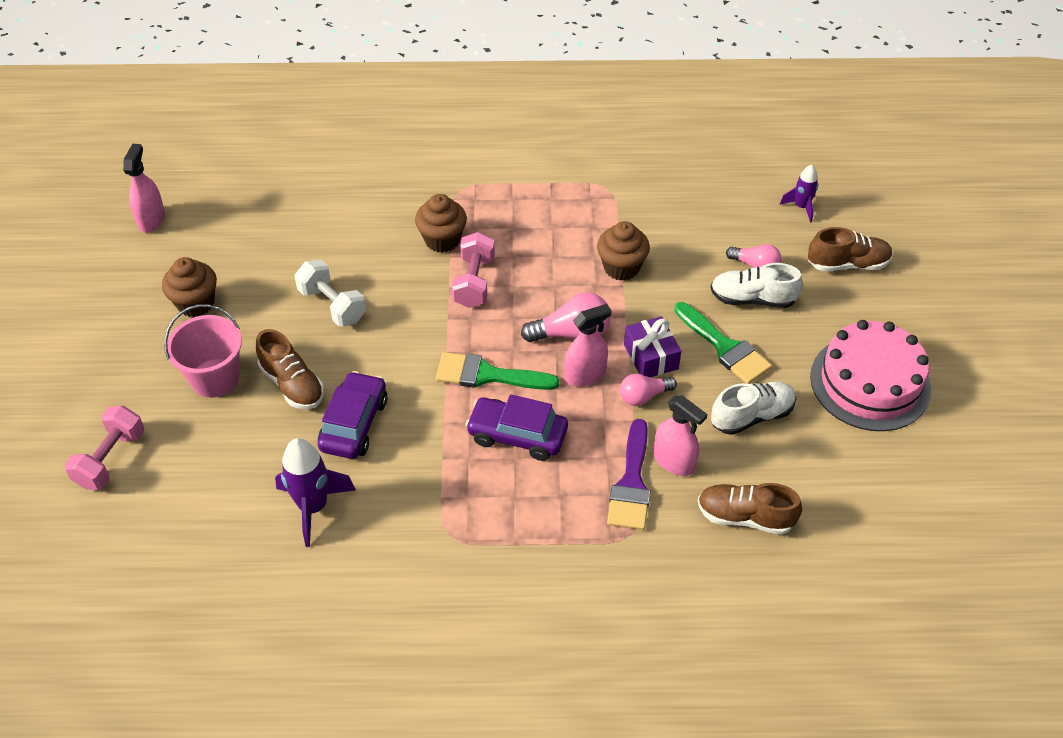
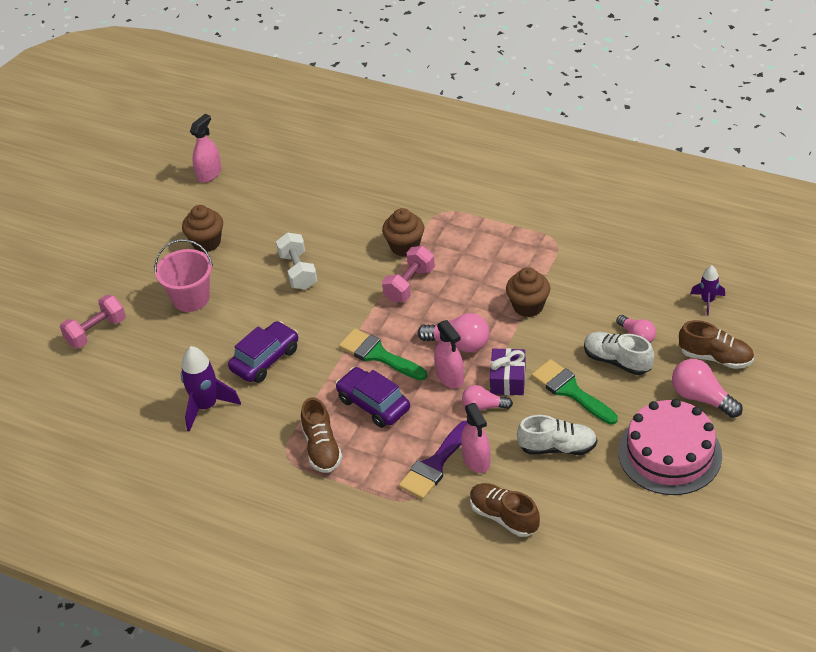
camera: 30 degrees right, 5 degrees down
brown shoe [256,329,324,409] -> brown shoe moved to [301,397,342,473]
pink spray bottle [564,304,612,386] -> pink spray bottle turned 60 degrees clockwise [434,320,464,388]
green brush [674,302,772,384] -> green brush turned 150 degrees clockwise [531,359,618,425]
none -> pink light bulb [672,359,743,418]

